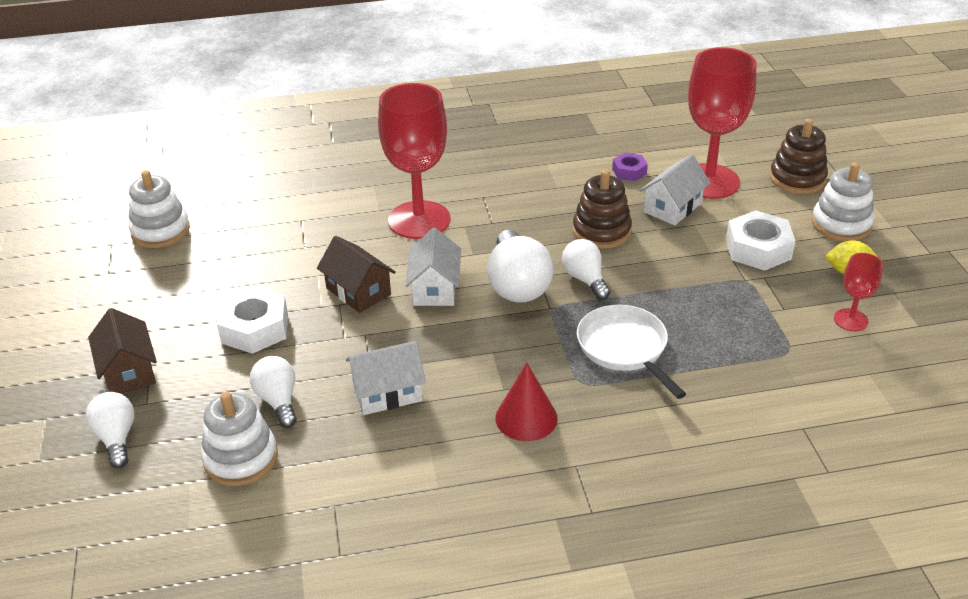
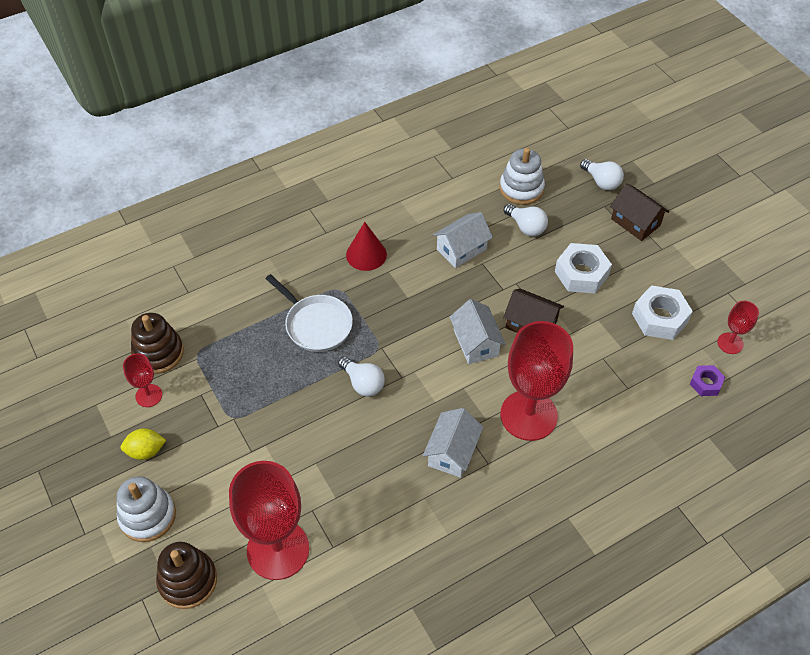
camera: 160 degrees right, 15 degrees up
white stacking toy [129,170,190,248] -> red goblet [717,301,759,354]
white light bulb [487,230,554,303] -> none
brown stacking toy [572,170,632,249] -> brown stacking toy moved to [131,313,184,374]
purple nut [612,153,648,181] -> purple nut moved to [690,365,725,396]
white house [639,154,710,226] -> white house moved to [423,408,483,478]
white nut [726,210,796,271] -> white nut moved to [632,286,693,340]

